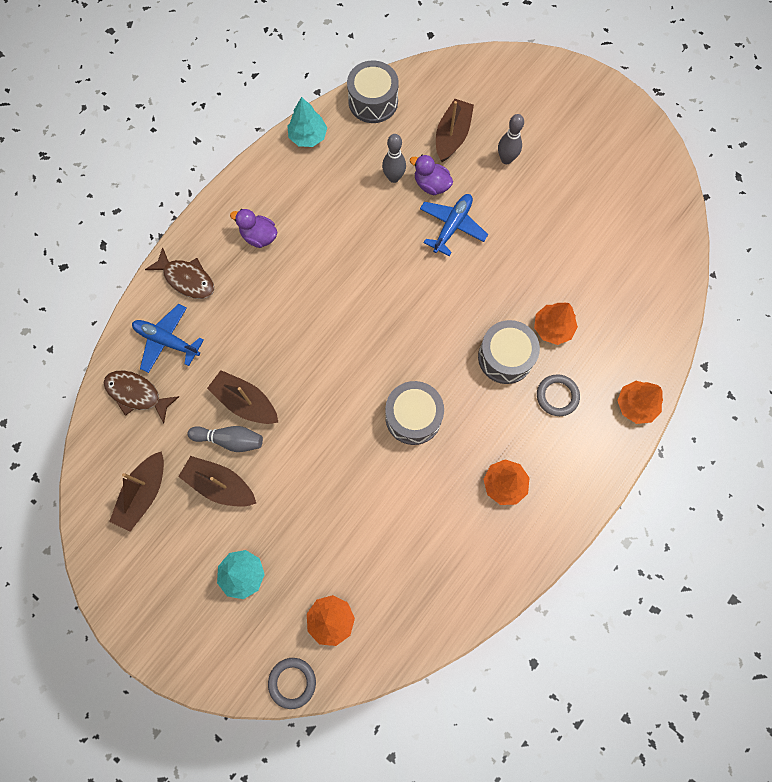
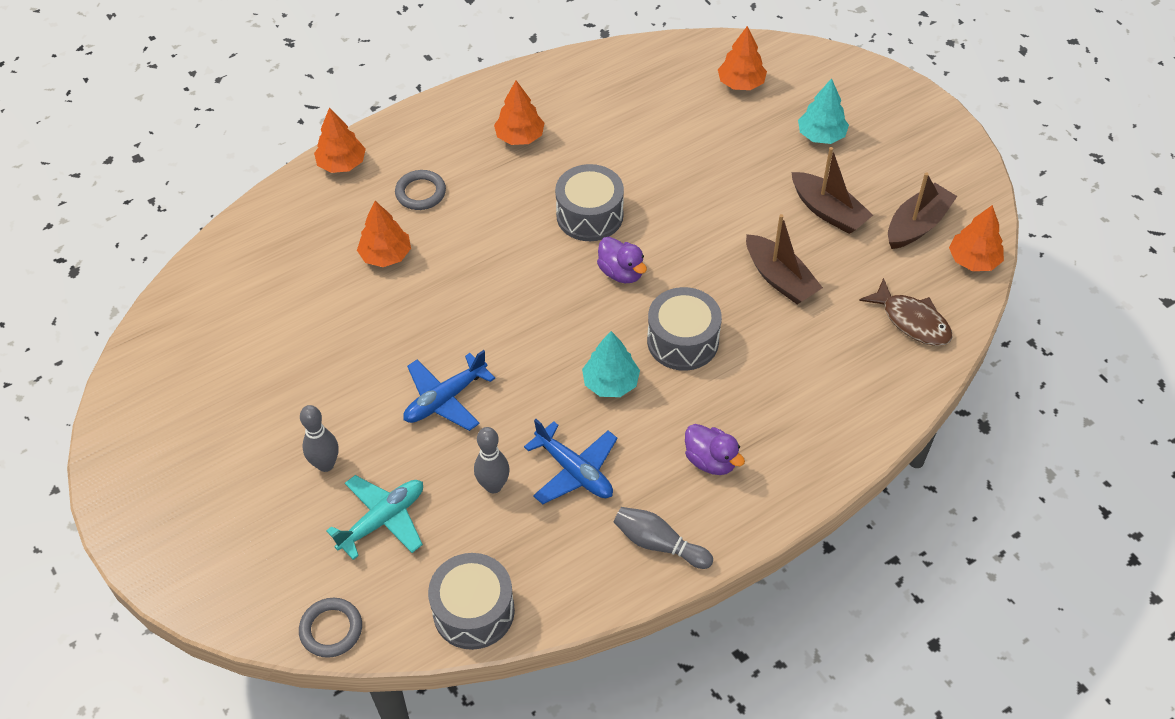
camera: 160 degrees left, 20 degrees down
blue plane [132,304,204,373] -> blue plane moved to [524,419,618,504]
brown fish [145,247,214,299] -> none
grey bowling pin [187,426,263,452] -> grey bowling pin moved to [614,507,713,569]
grey ring [268,658,316,709] -> grey ring moved to [299,598,362,658]
turquoise tree [287,97,327,147] -> turquoise tree moved to [582,331,640,397]
purple duck [410,155,453,195] -> purple duck moved to [597,237,647,283]
brown boat [436,99,474,162] -> turquoise plane [326,475,423,560]
grey drum [478,320,540,384] -> grey drum moved to [647,287,722,371]
none -> orange tree [949,205,1004,271]

